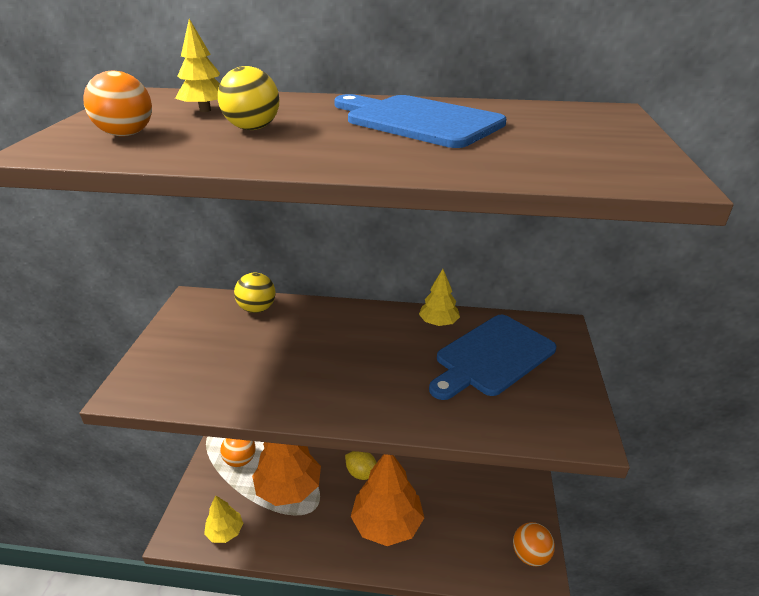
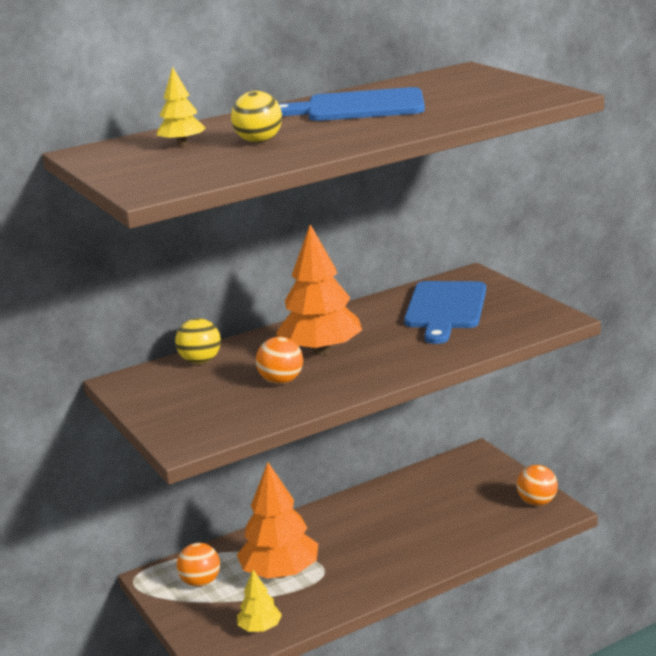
camera: 35 degrees left, 10 degrees down
orange ball [83,71,152,137] -> orange ball moved to [256,337,303,384]
yellow lemon [345,451,377,480] -> none
orange tree [351,454,424,546] -> orange tree moved to [276,224,362,355]
yellow tree [419,269,460,326] -> none

